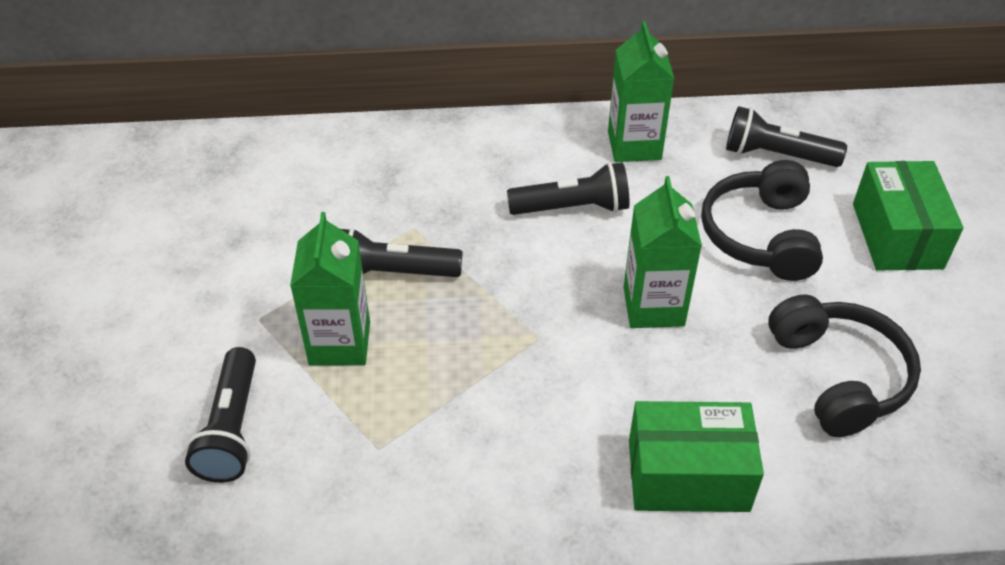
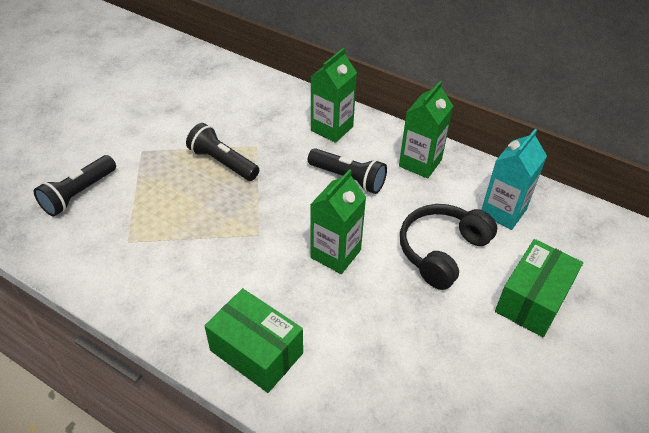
camera: 35 degrees right, 0 degrees up
green carton [290,212,370,366] -> green carton moved to [311,48,357,143]
black flashlight [726,106,847,167] -> turquoise carton [481,129,547,230]
black headphones [768,294,921,437] -> none

